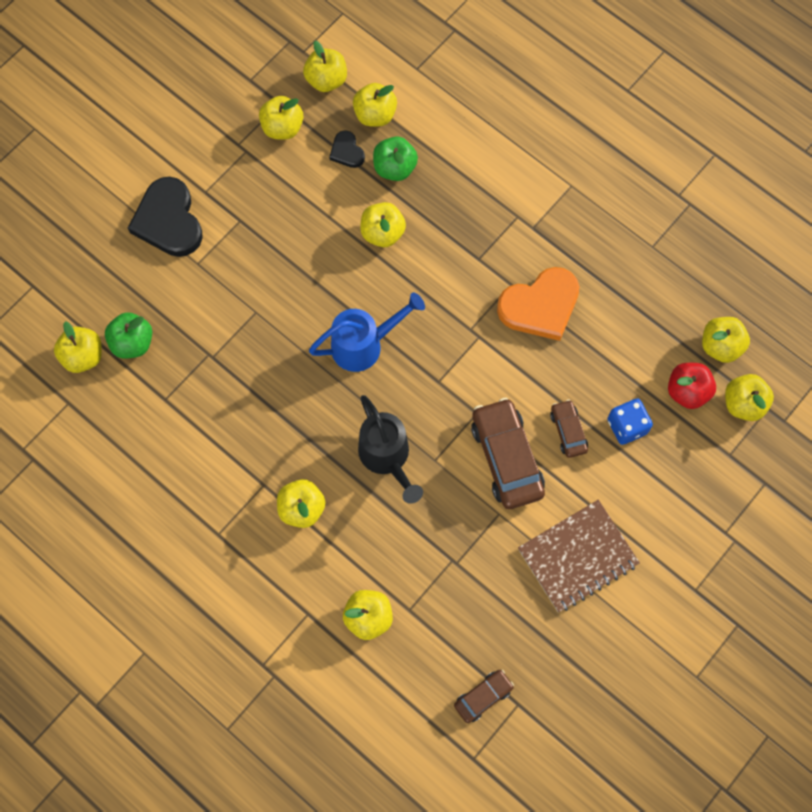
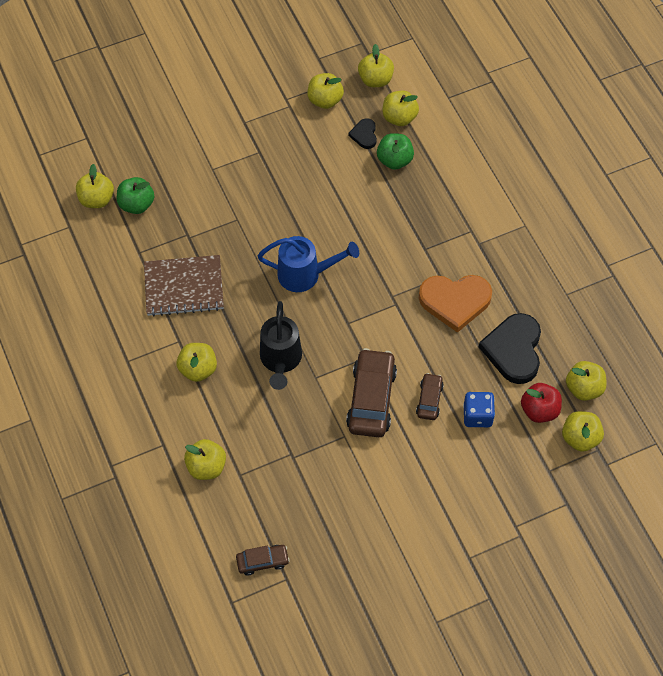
camera: 25 degrees right, 10 degrees down
black heart [128,177,203,257] -> black heart moved to [479,313,541,384]
yellow apple [360,202,406,247] -> none
brown notebook [518,500,640,612] -> brown notebook moved to [144,255,224,316]

